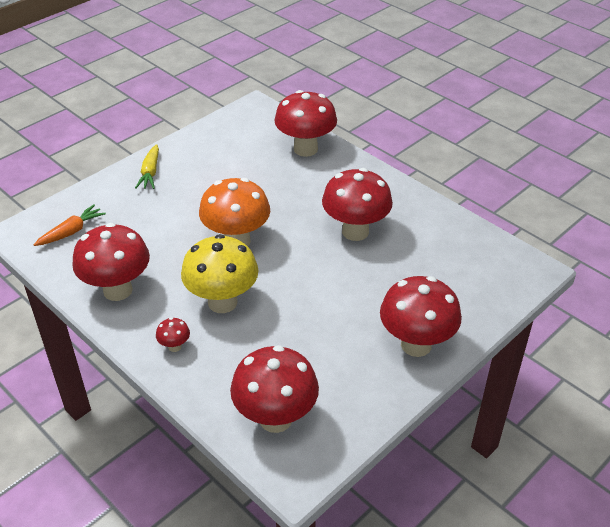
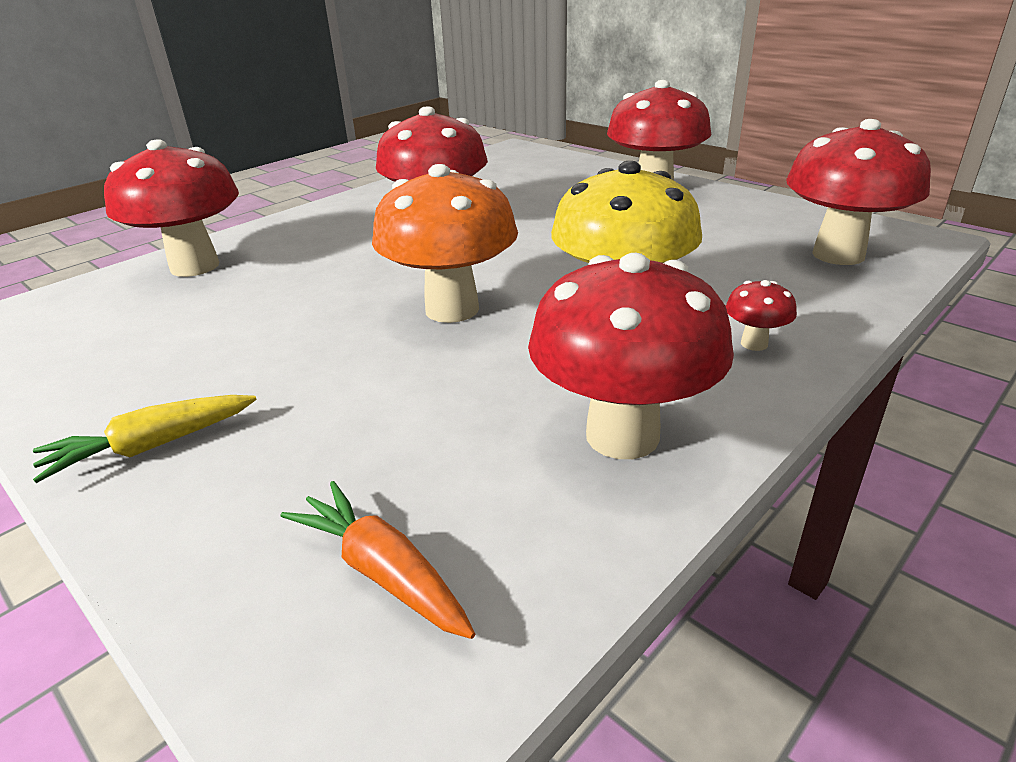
camera: 90 degrees left, 10 degrees down
yellow carrot [135,144,159,189] -> yellow carrot turned 150 degrees clockwise [33,395,257,483]

